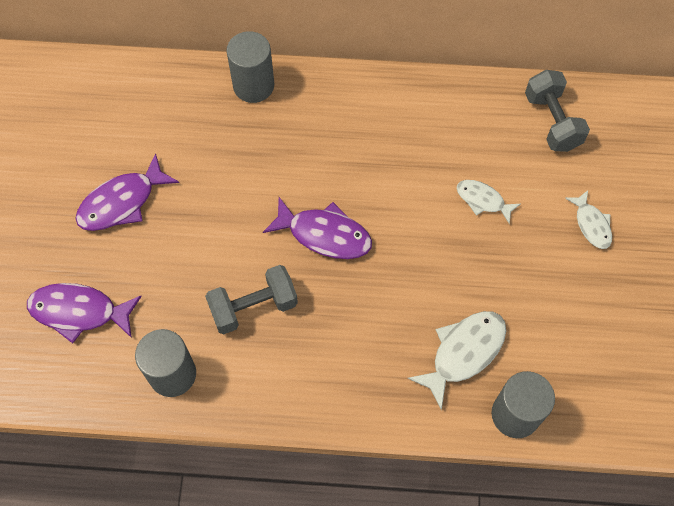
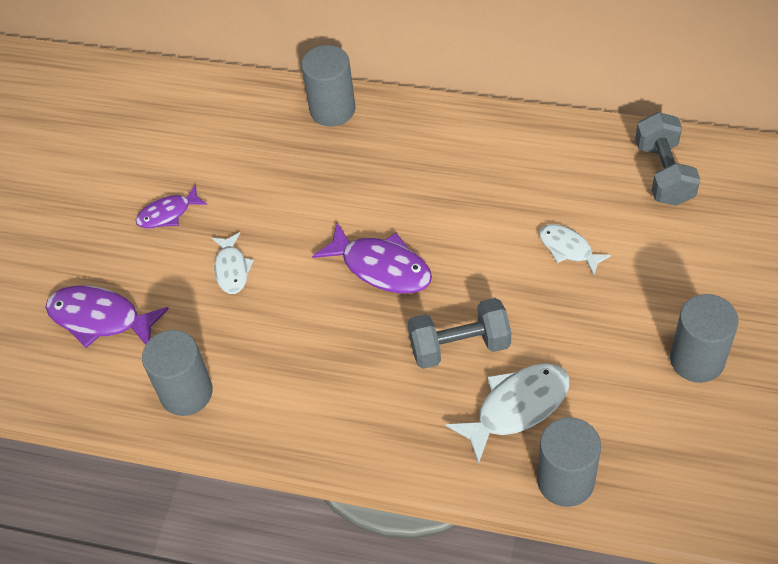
camera: 15 degrees right, 10 degrees down
purple fish [75,153,179,231] -> purple fish [136,185,207,228], size x0.61
grey dumbbell [205,265,298,334] -> grey dumbbell moved to [407,298,511,369]
white fish [565,190,612,249] -> white fish moved to [212,232,254,294]
none -> grey cylinder [670,294,739,383]

